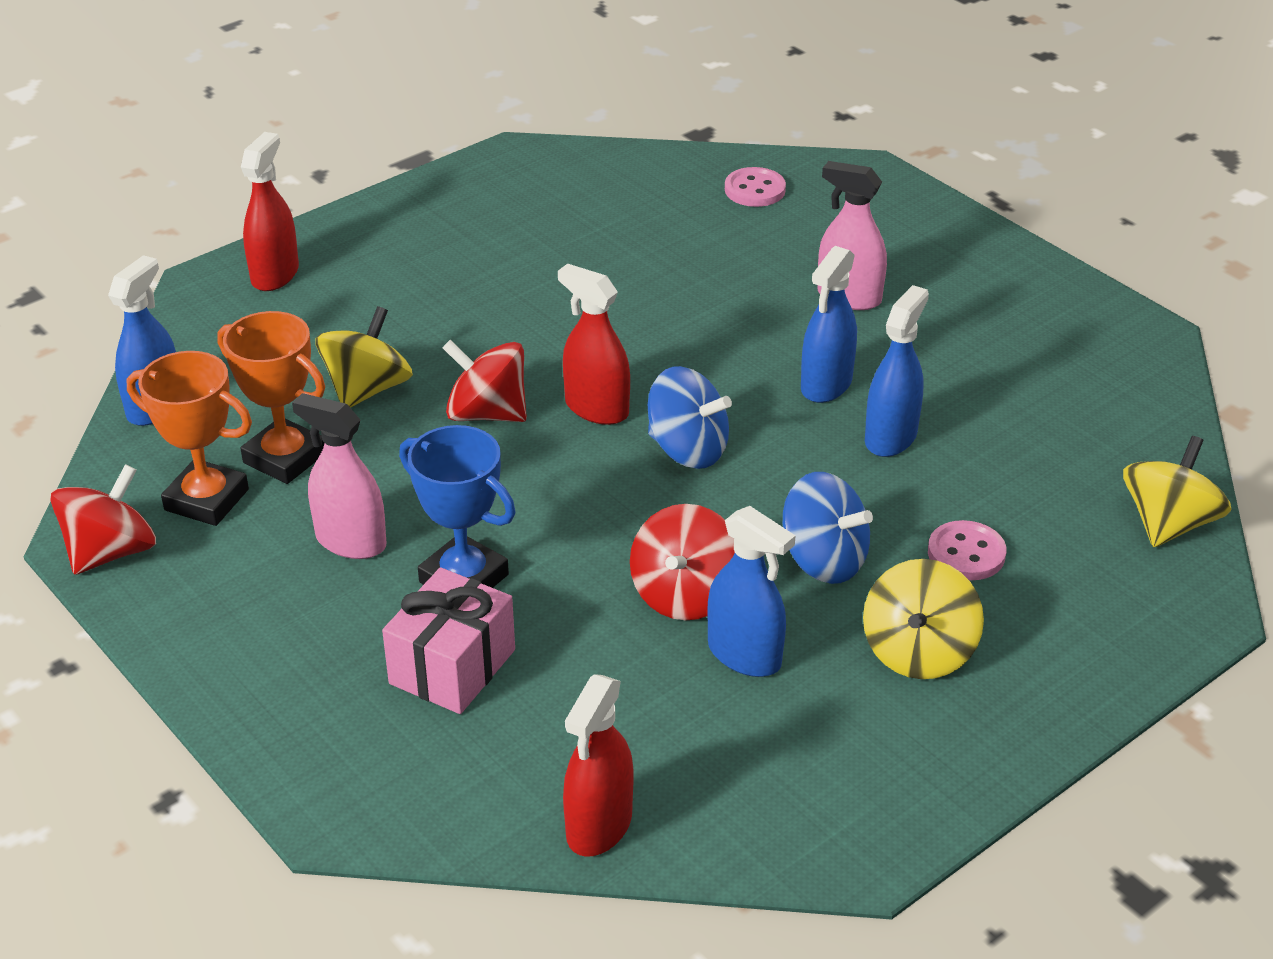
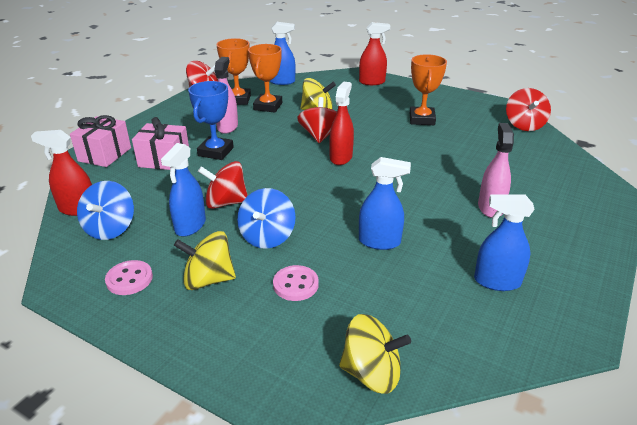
camera: 70 degrees right, 5 degrees down
blue spinning top [648,366,732,469] -> blue spinning top moved to [77,181,134,240]
pink button [725,167,786,207] -> pink button moved to [105,260,153,295]
blue spray bottle [801,246,857,403] -> blue spray bottle moved to [474,194,535,291]
none -> pink gift [70,115,131,167]
none -> orange trophy [410,54,447,125]
none -> red spinning top [506,88,551,131]

